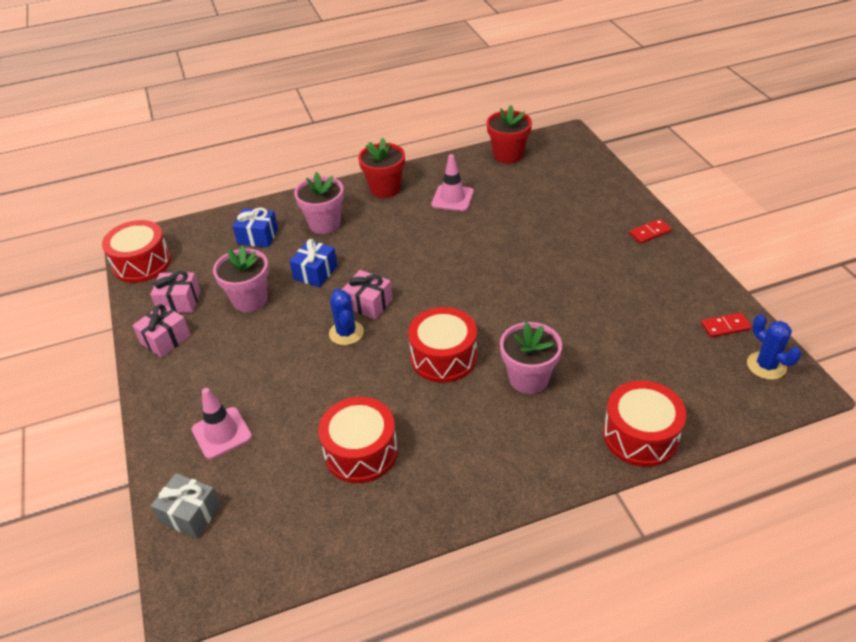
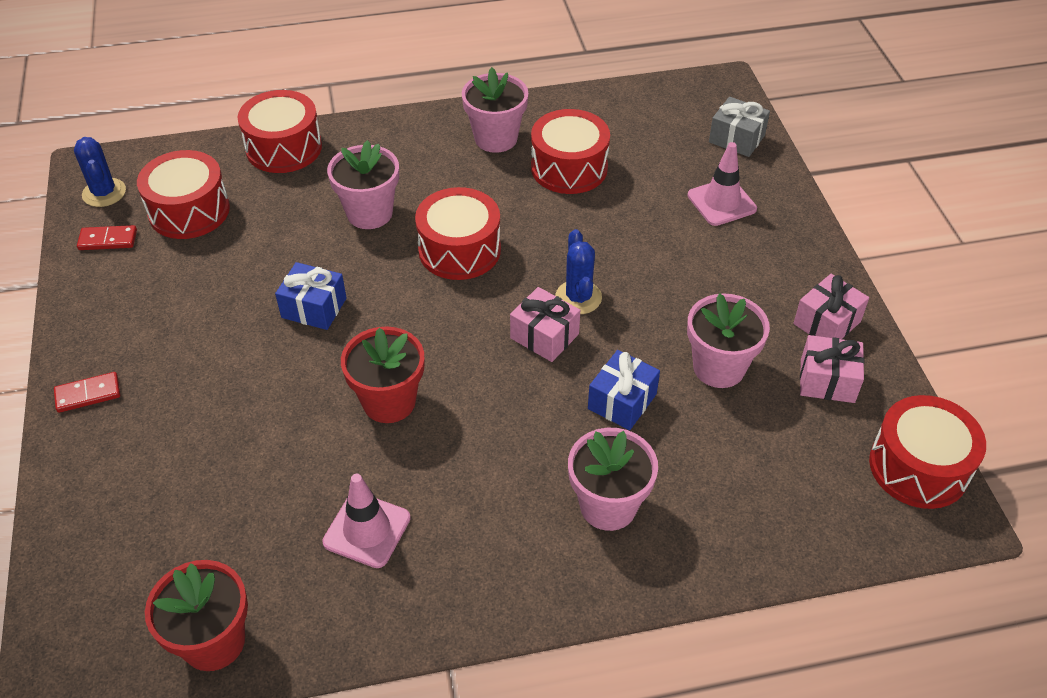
camera: 175 degrees left, 5 degrees up
blue gift [233,207,278,247] -> blue gift moved to [275,262,346,330]
red flower pot [358,138,405,198] -> red flower pot moved to [341,326,424,423]
none -> red drum [137,150,230,239]
none -> pink flower pot [462,67,529,153]

